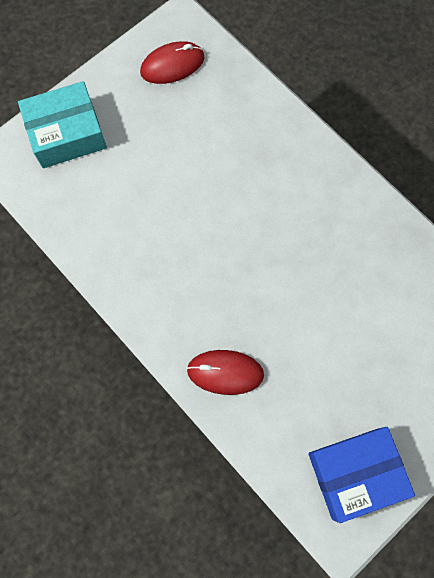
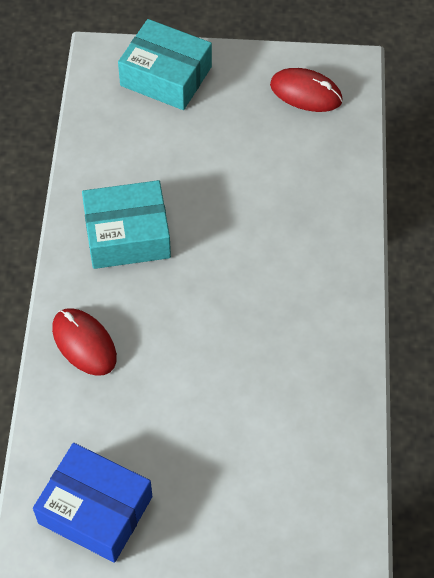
camera: 45 degrees right, 15 degrees down
none -> turquoise box [82,180,171,269]

